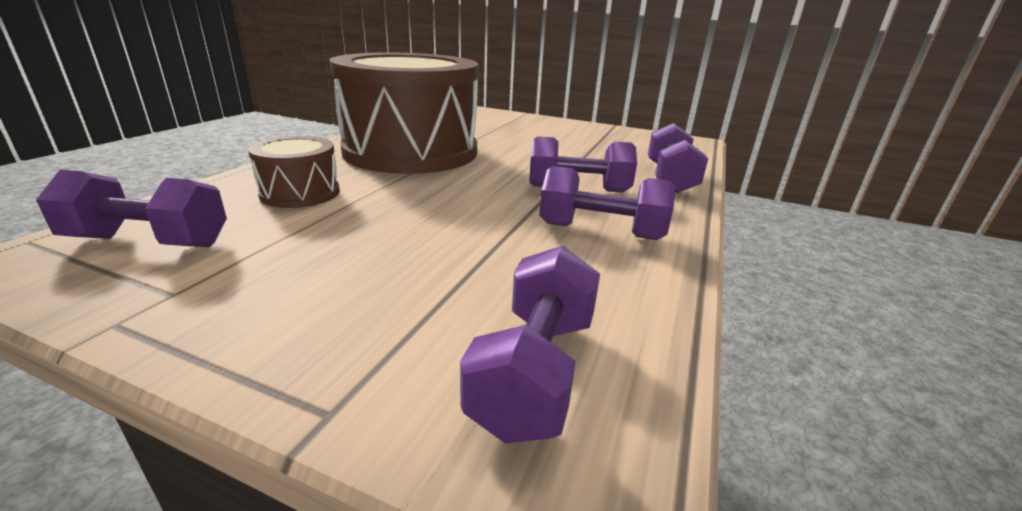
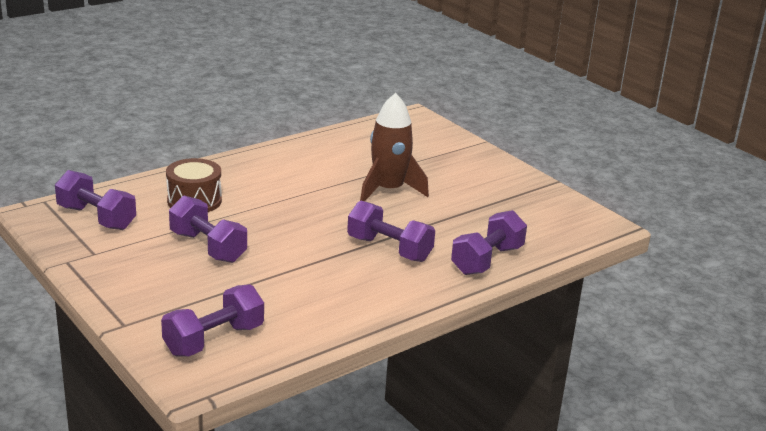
camera: 30 degrees right, 0 degrees up
brown drum [329,52,478,174] -> none
purple dumbbell [539,166,675,240] -> purple dumbbell moved to [169,196,247,263]
none -> brown rocket [360,93,429,201]

